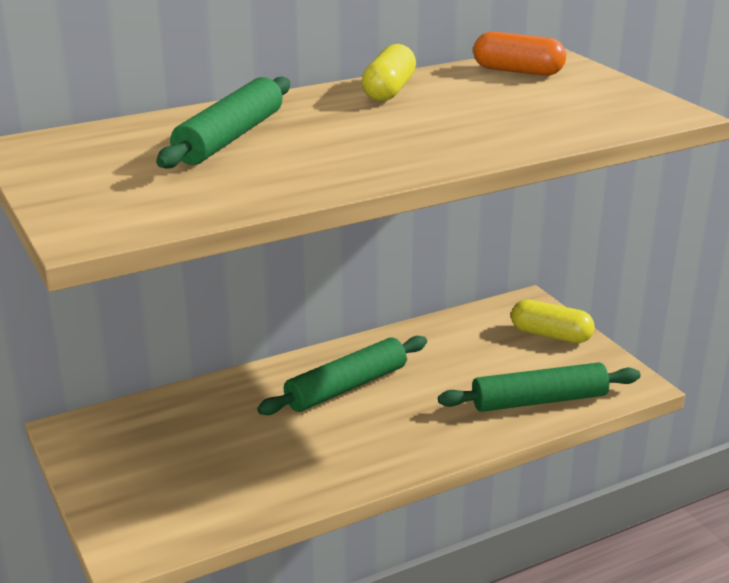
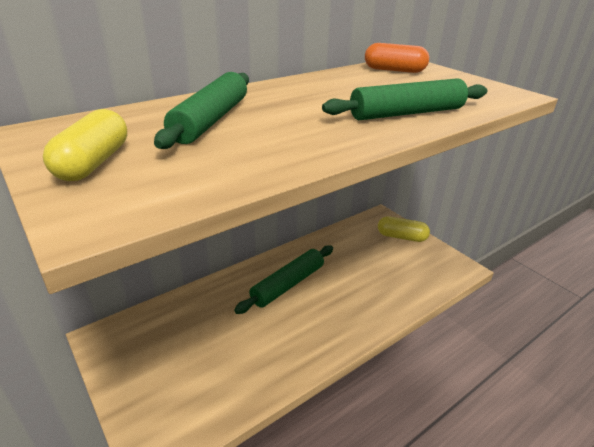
camera: 10 degrees left, 5 degrees up
yellow capsule [361,44,416,101] -> yellow capsule moved to [43,109,127,181]
green rolling pin [438,362,641,412] -> green rolling pin moved to [322,78,487,120]

